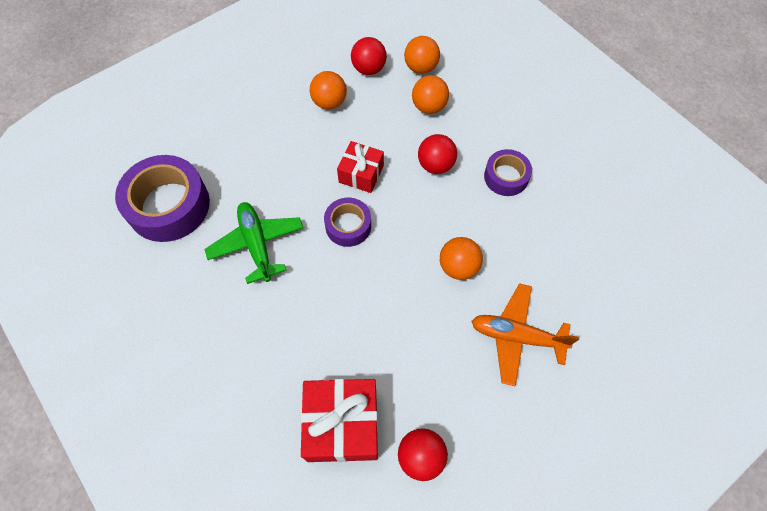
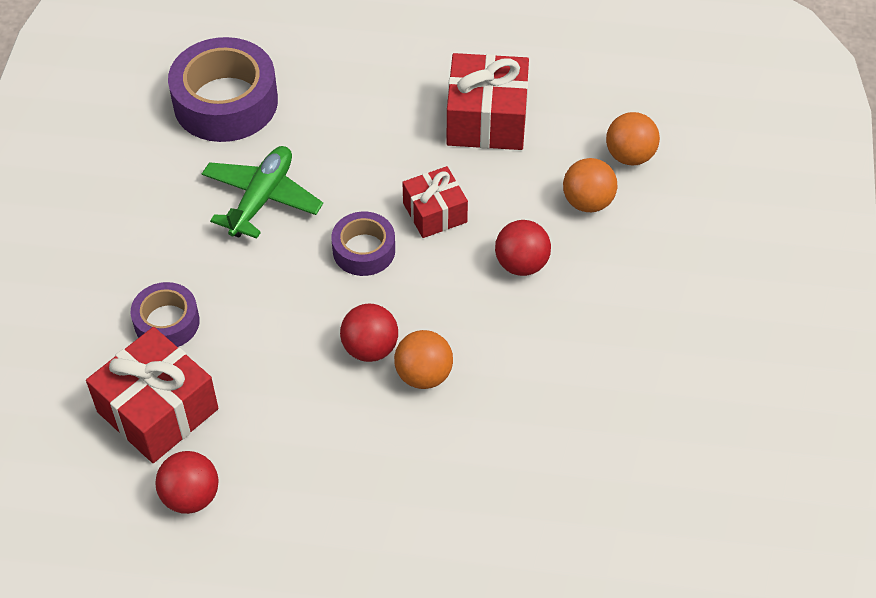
camera: 45 degrees right, 10 degrees down
orange ball [309,71,347,110] -> red gift [447,53,529,150]
red ball [351,37,387,75] -> red ball moved to [340,304,398,362]
orange plane [471,283,579,386] -> none
purple tape [484,149,532,196] -> purple tape moved to [131,282,200,347]

